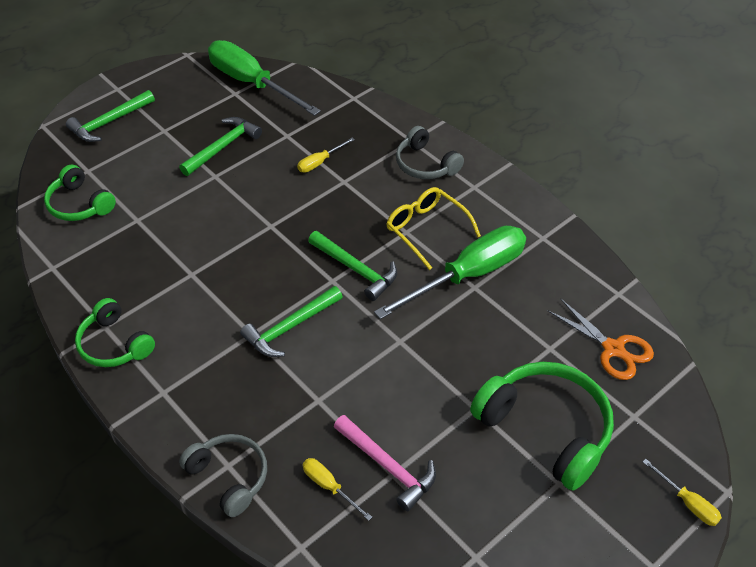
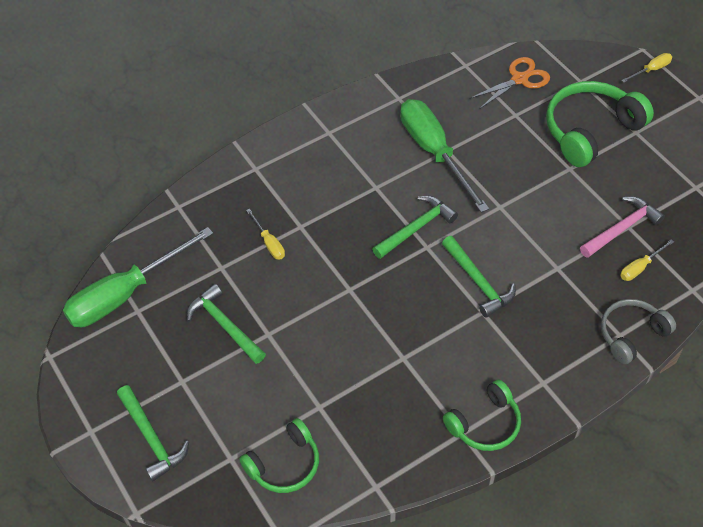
camera: 80 degrees left, 5 degrees up
yellow glasses [386,187,481,270] -> none
grey headphones [396,126,464,179] -> none

